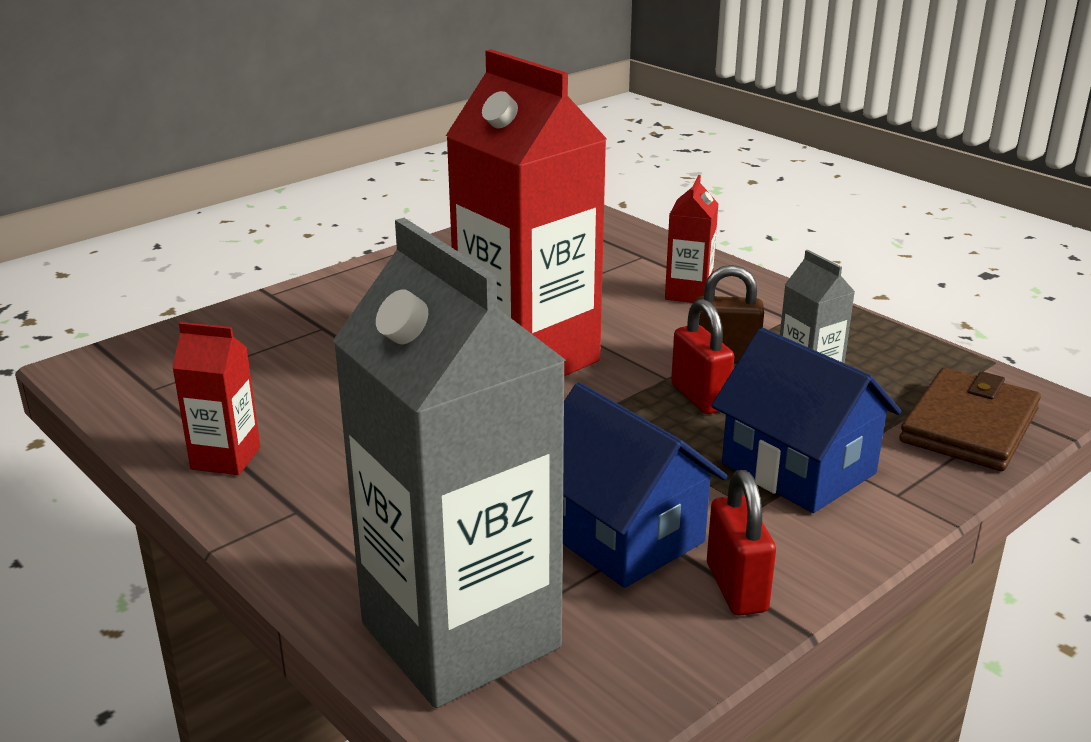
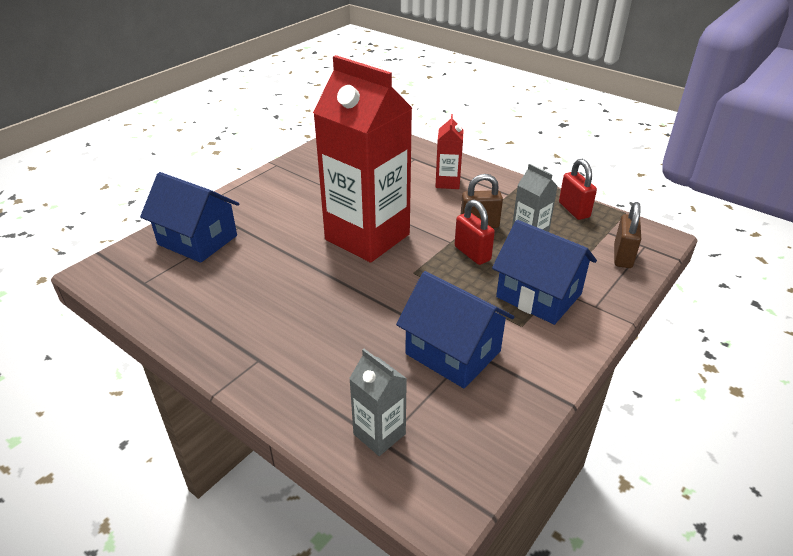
camera: 10 degrees left, 10 degrees up
red carton [172,322,260,475] -> none
grey carton [333,218,566,708] -> grey carton [349,349,407,456], size x0.44
red padlock [707,470,776,616] -> red padlock moved to [559,159,597,220]
brown wallet [899,368,1041,471] -> brown padlock [614,202,641,268]
none -> blue house [140,172,239,263]

